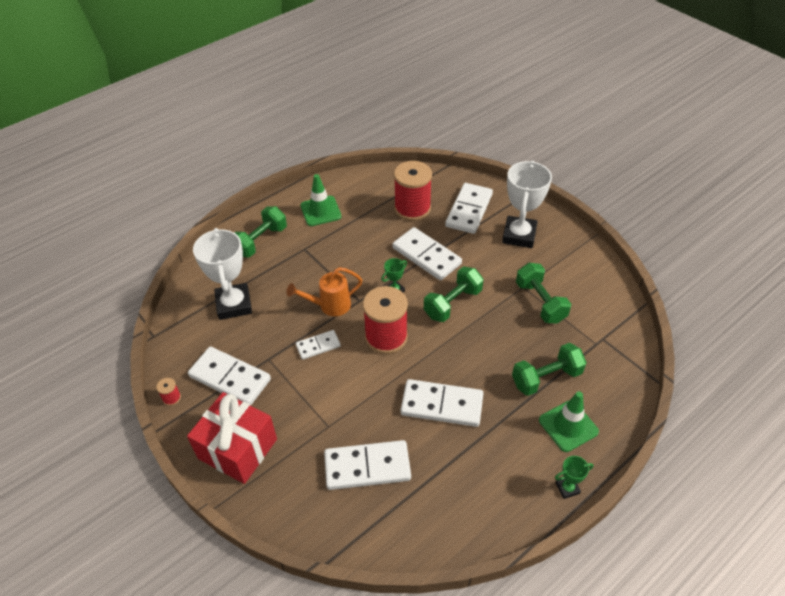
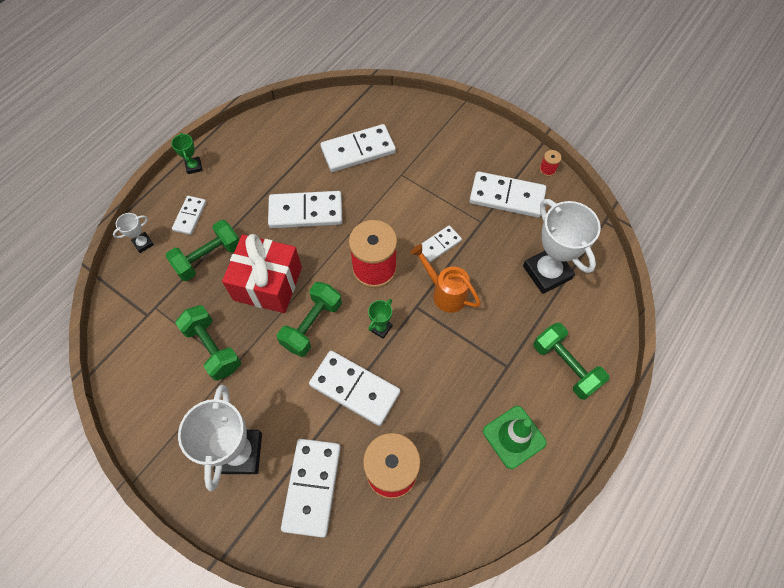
camera: 165 degrees right, 15 degrees up
red gift [187,392,277,484] -> red gift moved to [222,234,302,313]
green dumbbell [234,206,287,257] -> green dumbbell turned 60 degrees counterclockwise [534,323,609,400]
orange watering can [287,267,362,316] -> orange watering can turned 105 degrees counterclockwise [410,244,481,313]
green traffic cone [539,392,599,452] -> white domino [172,196,206,235]
green trophy [555,456,594,499] -> green trophy turned 75 degrees counterclockwise [171,133,203,174]
none -> white trophy [113,213,154,253]

